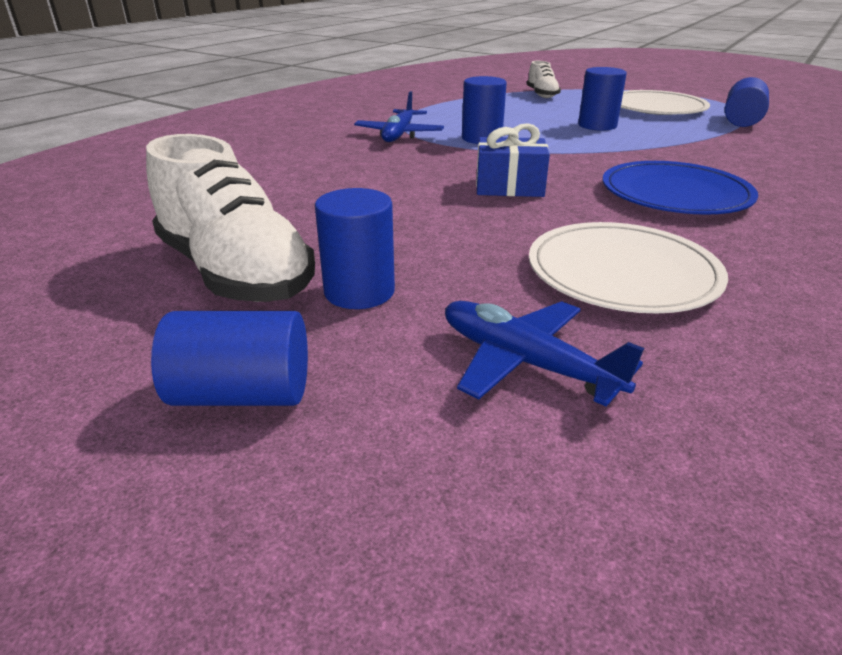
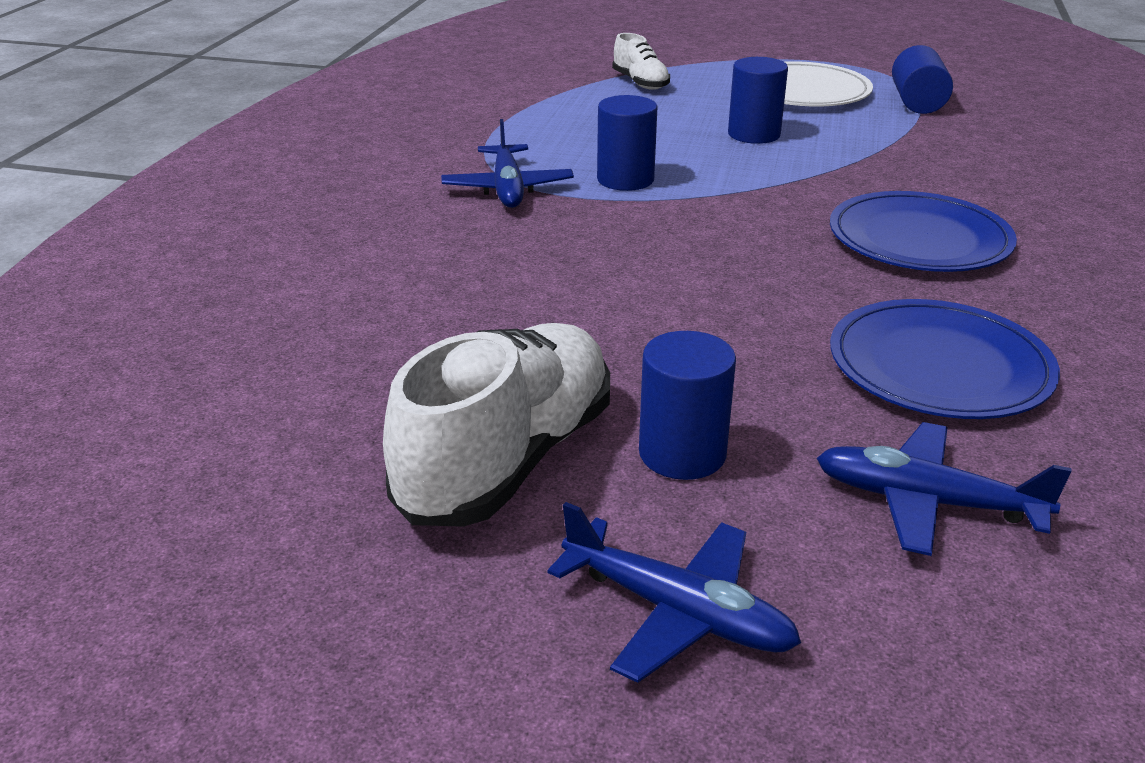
camera: 20 degrees left, 0 degrees up
white shoe [146,134,315,302] -> white shoe turned 90 degrees counterclockwise [383,323,610,527]
blue cylinder [151,311,308,406] -> blue plane [548,502,801,683]
blue gift [476,123,550,197] -> none
white plate [529,222,728,313] -> blue plate [830,299,1060,419]

